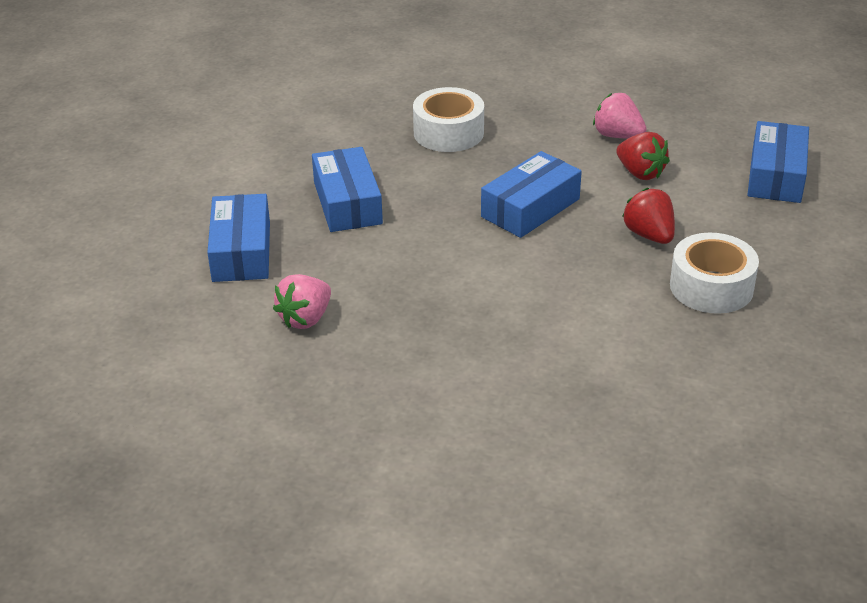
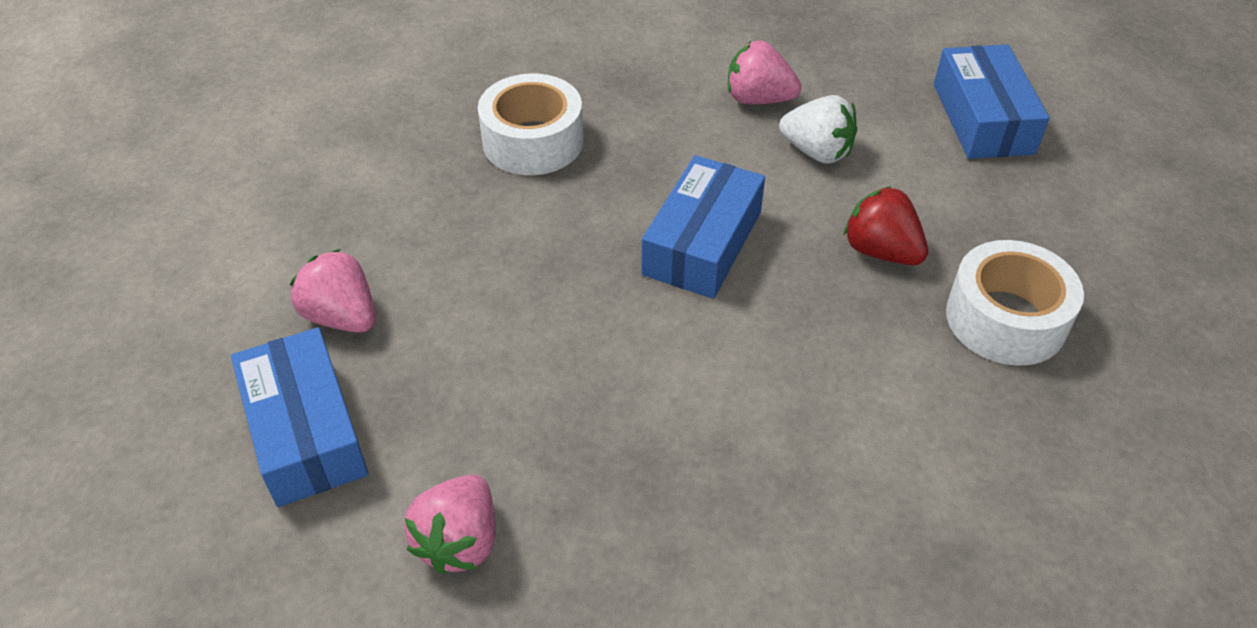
camera: 20 degrees left, 10 degrees up
blue box [312,147,383,232] -> none
red strawberry [616,132,670,180] -> white strawberry [779,95,857,164]
none -> pink strawberry [290,249,376,333]

